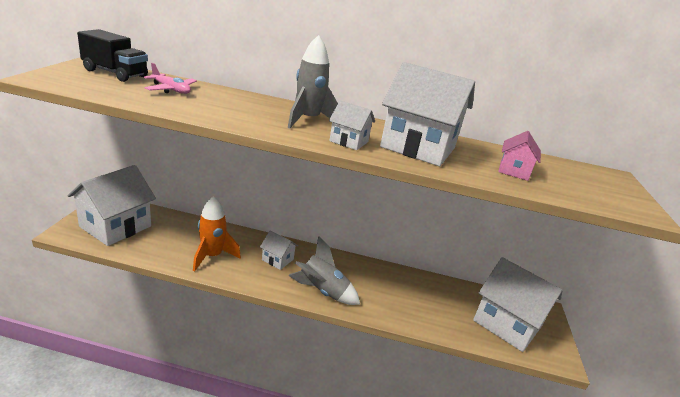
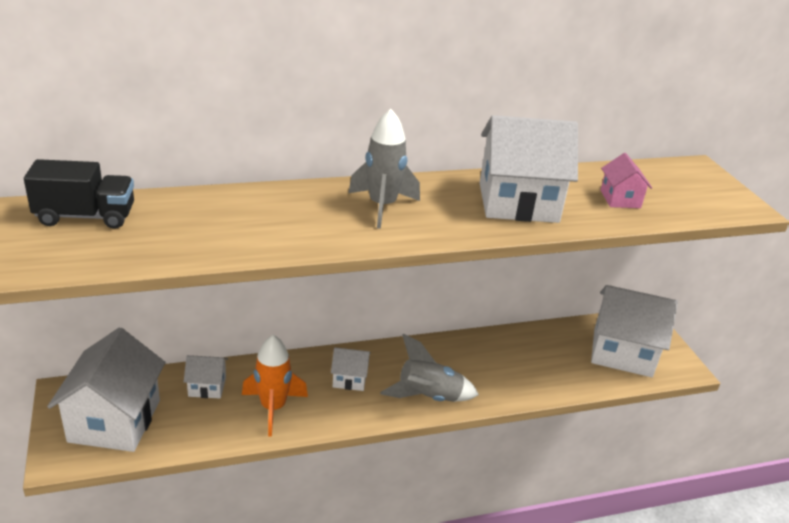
camera: 25 degrees left, 5 degrees up
pink plane [144,63,197,94] -> none
white house [329,100,375,150] -> white house moved to [184,355,228,399]

